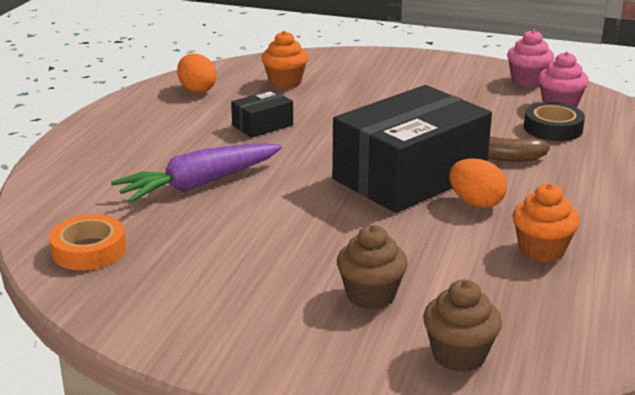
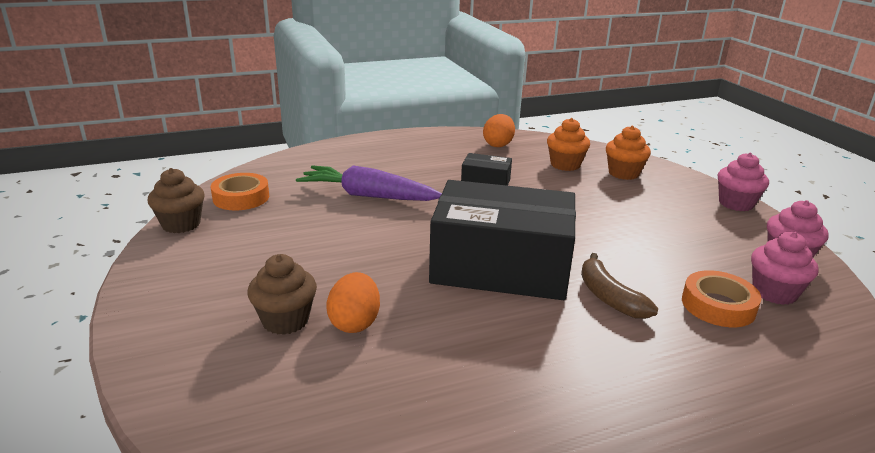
camera: 50 degrees right, 0 degrees up
brown cupcake [423,280,502,372] -> brown cupcake moved to [147,168,205,233]
orange egg [449,158,507,208] -> orange egg moved to [327,272,380,333]
orange cupcake [512,183,580,262] -> orange cupcake moved to [606,126,651,180]
black tape [524,102,585,141] -> orange tape [682,270,761,327]
none -> pink cupcake [718,153,769,211]

